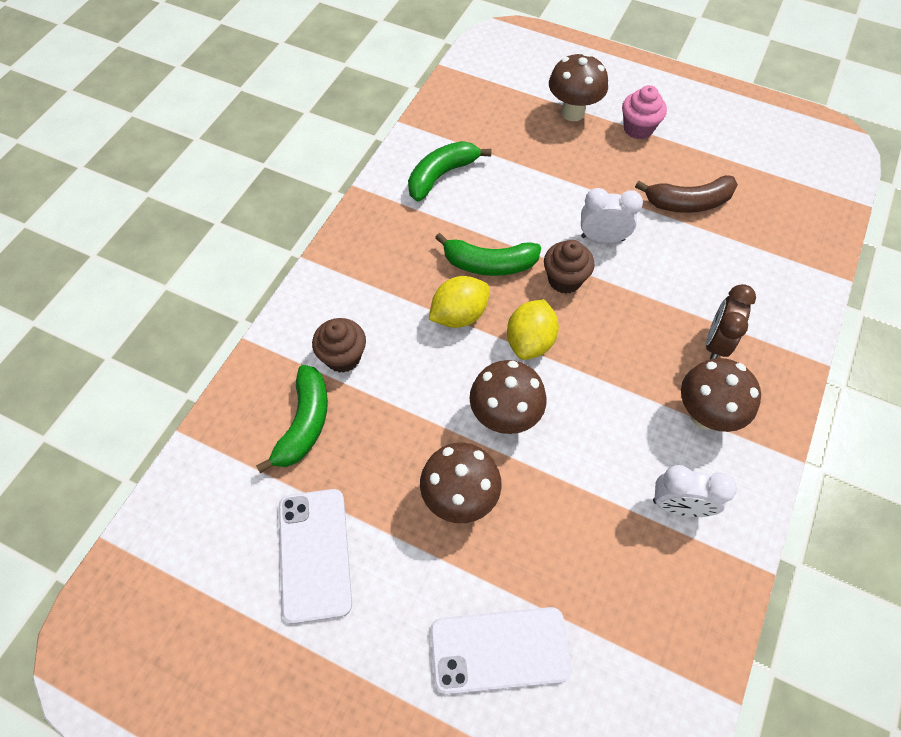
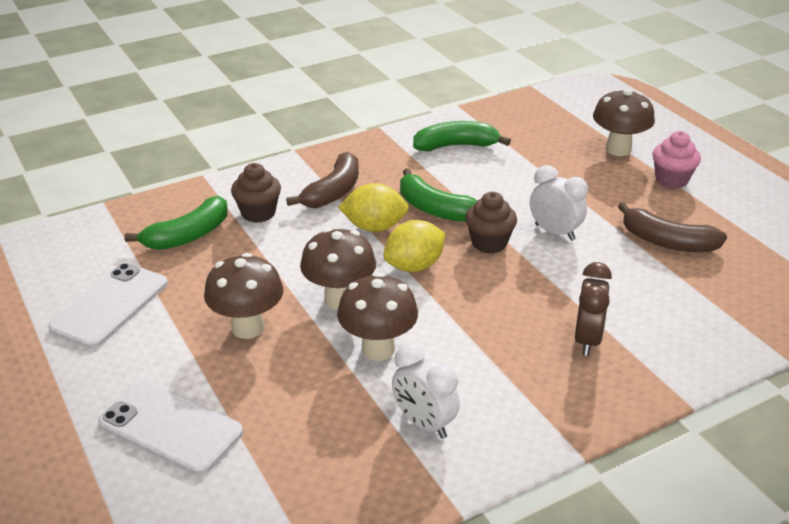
camera: 35 degrees right, 25 degrees down
brown mushroom [681,358,761,432] -> brown mushroom moved to [337,273,418,361]
brown clock [706,284,756,359] -> brown clock turned 135 degrees clockwise [575,262,612,356]
none -> brown banana [286,152,359,208]

